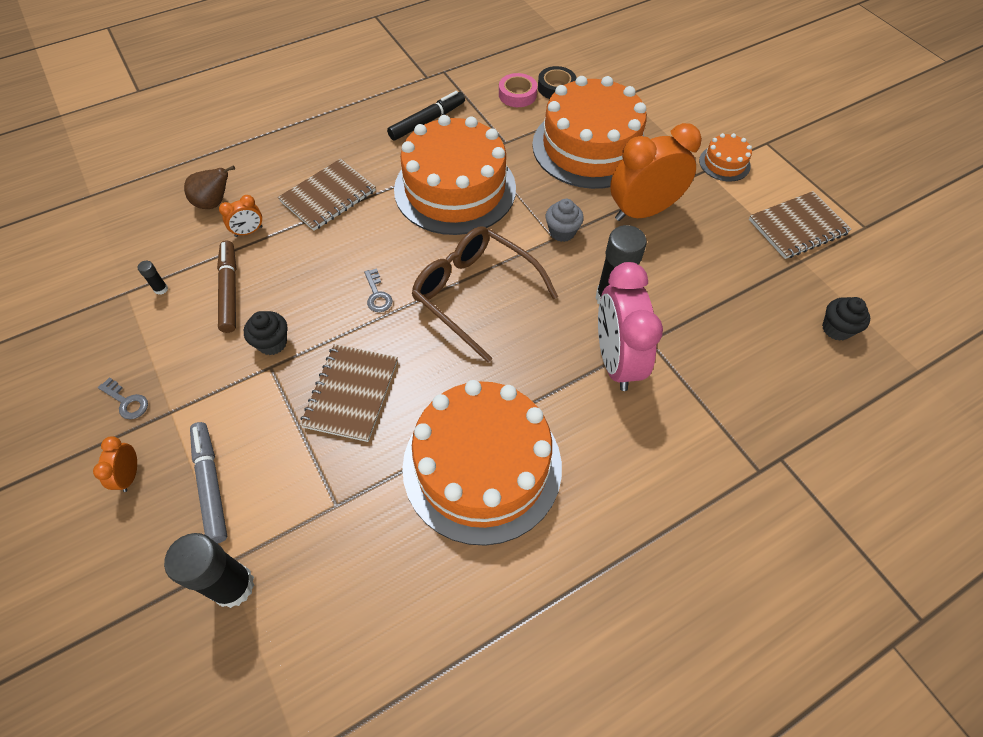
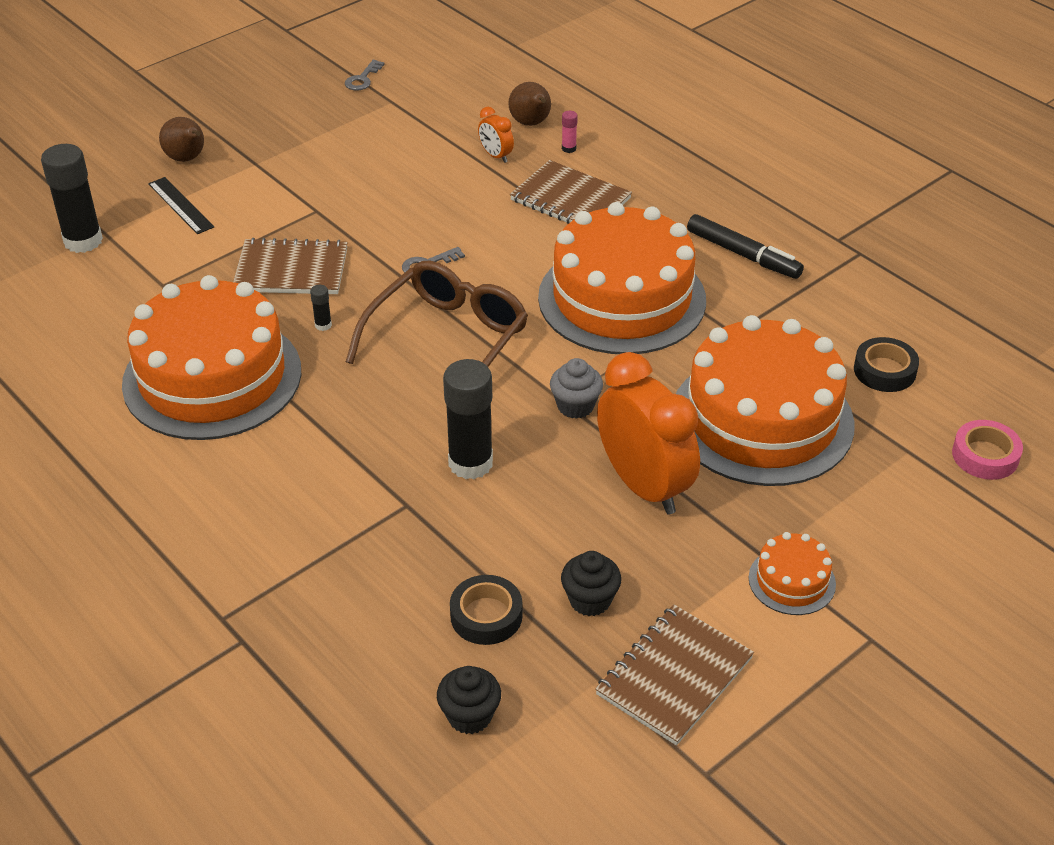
camera: 80 degrees right, 15 degrees down
orange clock [93,436,137,492] -> brown pear [159,117,204,162]
grey key [98,377,148,419] -> grey key moved to [345,60,385,91]
black glue stick [138,261,168,295] -> black glue stick moved to [310,285,332,331]
grey marker [190,422,227,544] -> black ruler [148,177,214,234]
brown marker [217,240,236,333] -> none
black cupcake [244,311,287,355] -> black cupcake moved to [561,551,621,616]
pink tape [499,73,537,107] -> pink tape moved to [952,420,1023,480]
pink clock [598,262,663,391] -> none
brown notebook [749,191,852,259] -> brown notebook turned 75 degrees clockwise [595,605,754,746]
none -> black tape [450,575,523,645]
none -> pink glue stick [562,111,578,153]

